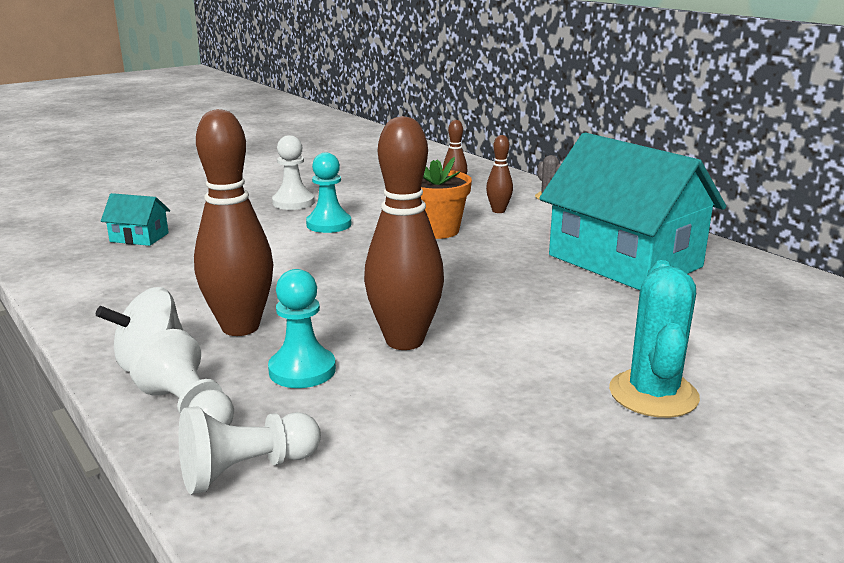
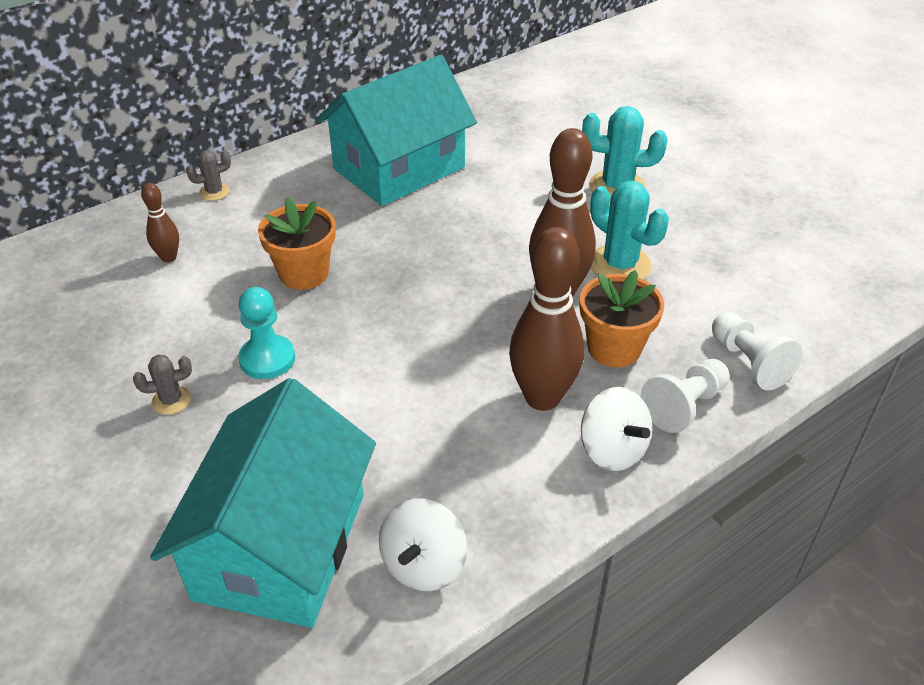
camera: 90 degrees left, 20 degrees up
turquoise house [101,193,170,246] -> turquoise house [150,378,376,628], size x2.47
turquoise pawn [268,269,336,388] -> orange flower pot [580,270,664,367]
white pawn [272,135,314,210] -> grey cactus [133,355,192,415]
brown bowling pin [486,135,513,213] -> none
none -> white spinning top [379,498,467,591]
none -> turquoise cactus [590,181,669,279]

